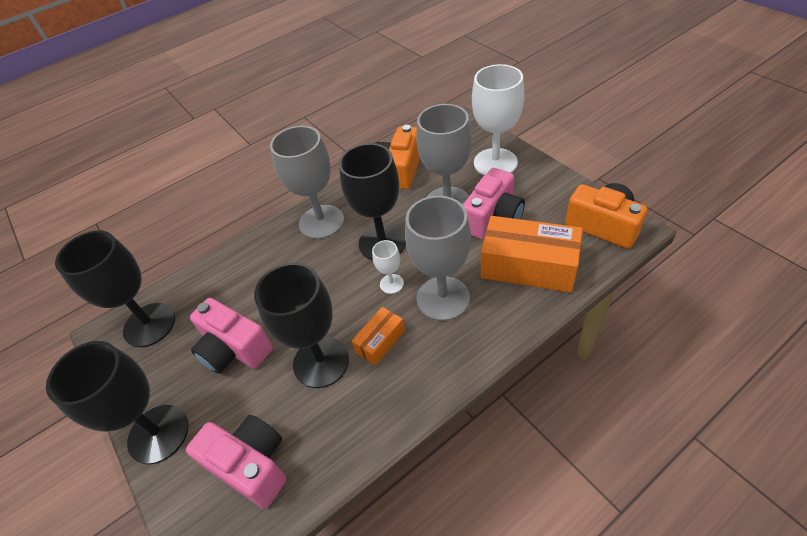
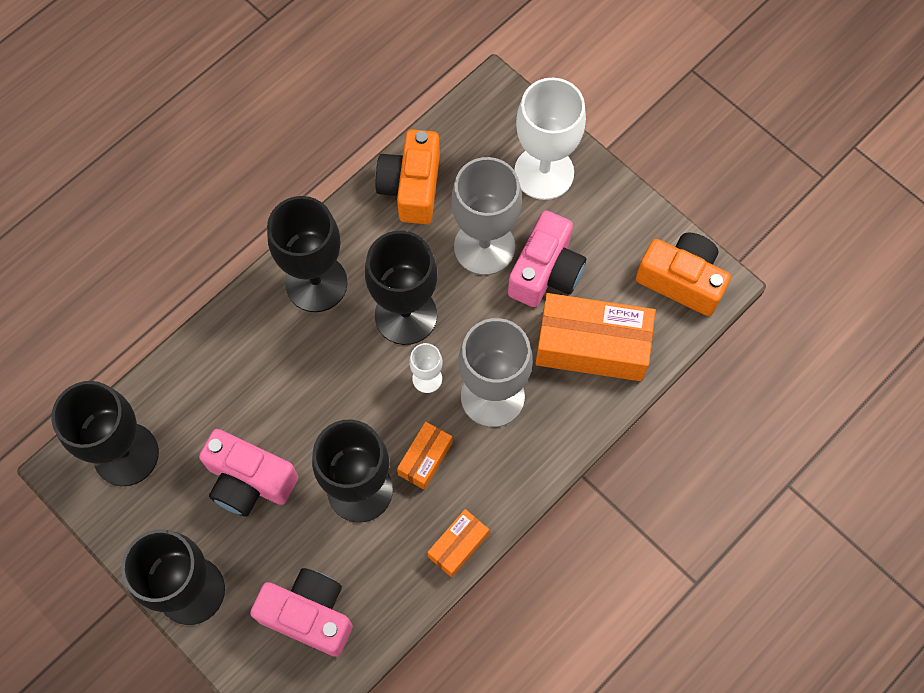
camera: 15 degrees left, 20 degrees up
grey goblet [270,126,344,239] -> black goblet [267,196,347,312]
none -> orange box [427,509,489,577]

